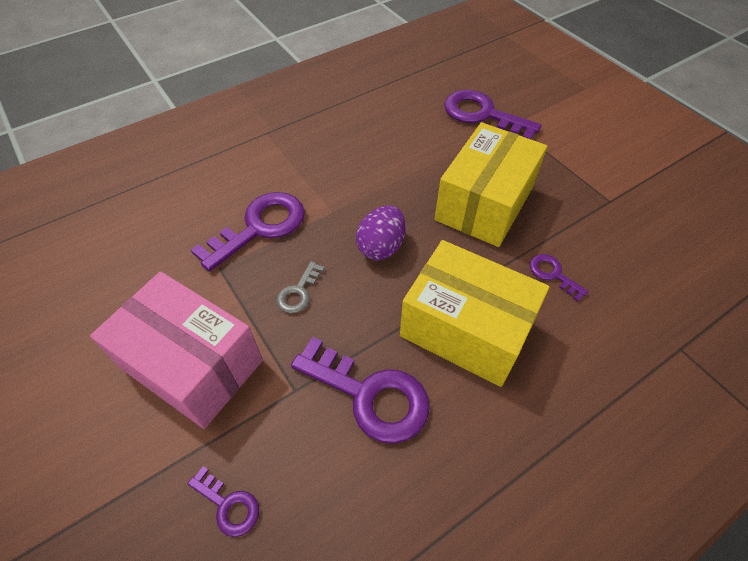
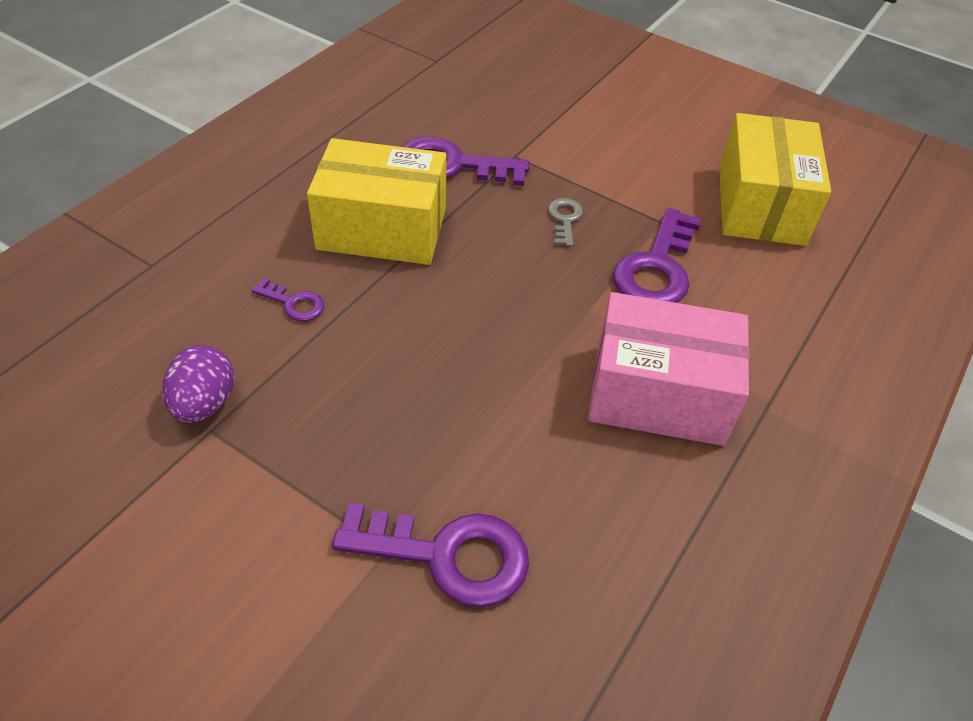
camera: 155 degrees right, 5 degrees down
pink box [90,271,263,429] -> pink box moved to [588,292,750,446]
purple key [188,466,259,537] -> none
purple egg [356,205,406,260] -> purple egg moved to [162,345,234,423]
yellow box [435,122,547,247] -> yellow box moved to [719,113,831,246]

